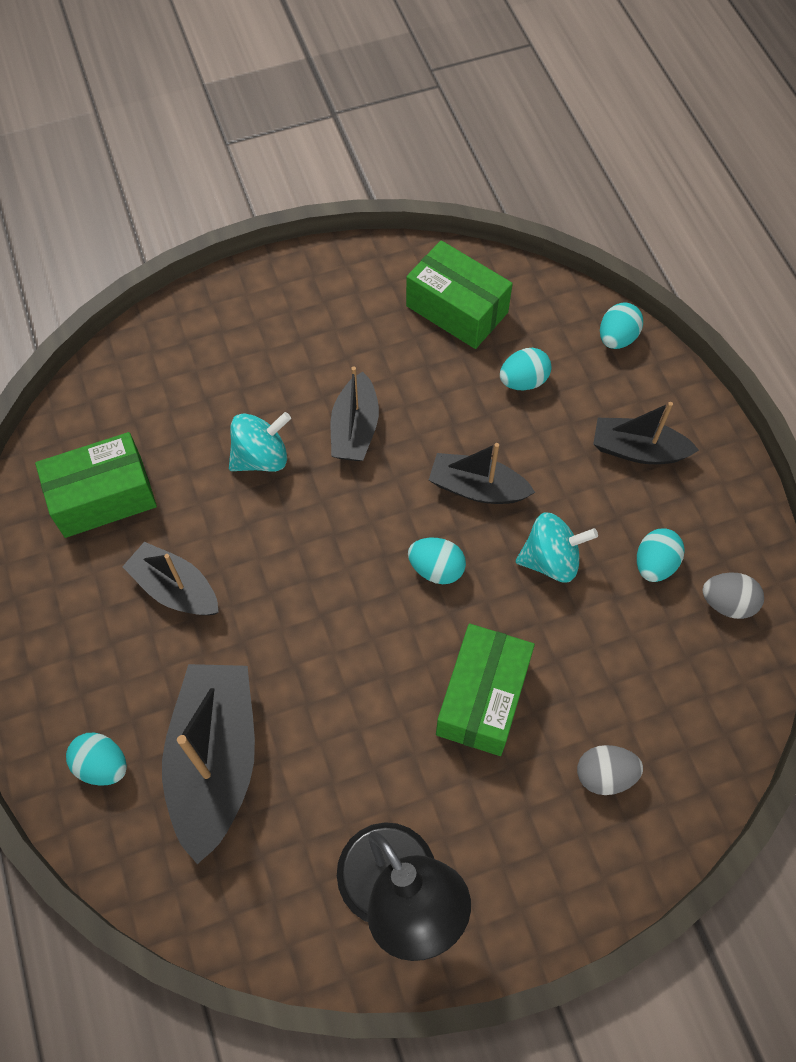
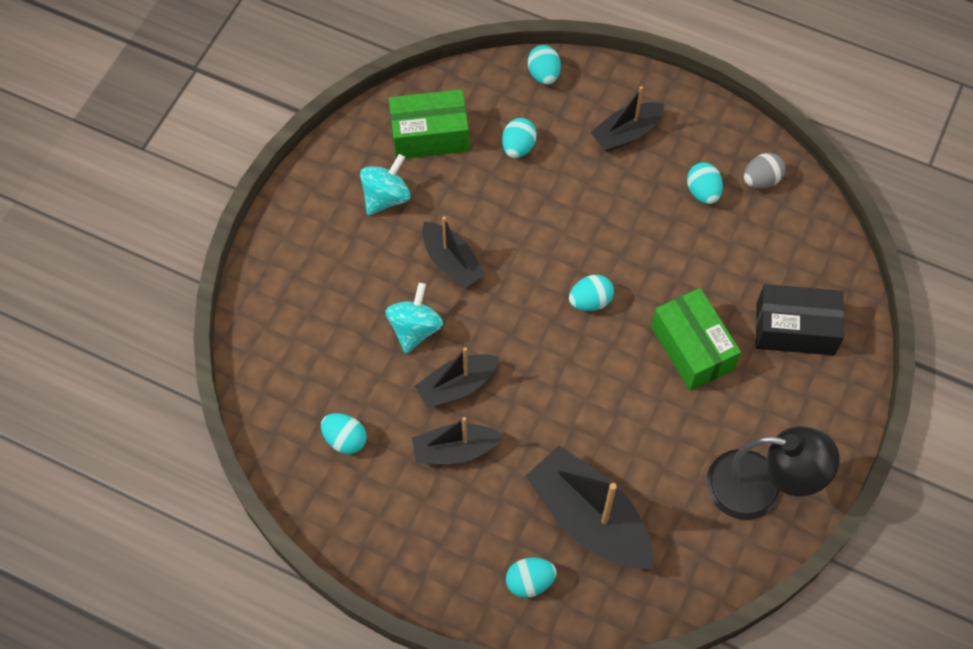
camera: 45 degrees left, 0 degrees up
green box [35,432,157,538] -> turquoise egg [321,413,367,454]
black boat [429,443,535,504] -> black boat moved to [415,347,499,408]
turquoise spinning top [516,512,598,582] -> turquoise spinning top moved to [360,154,410,215]
grey egg [577,745,643,795] -> black box [756,284,844,356]

